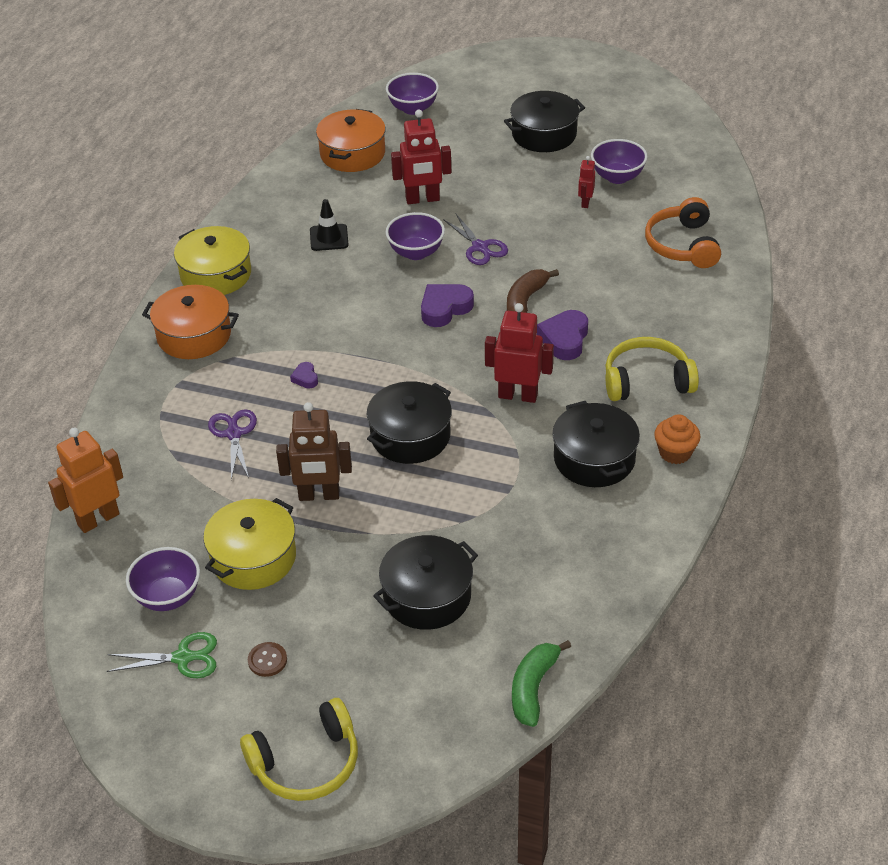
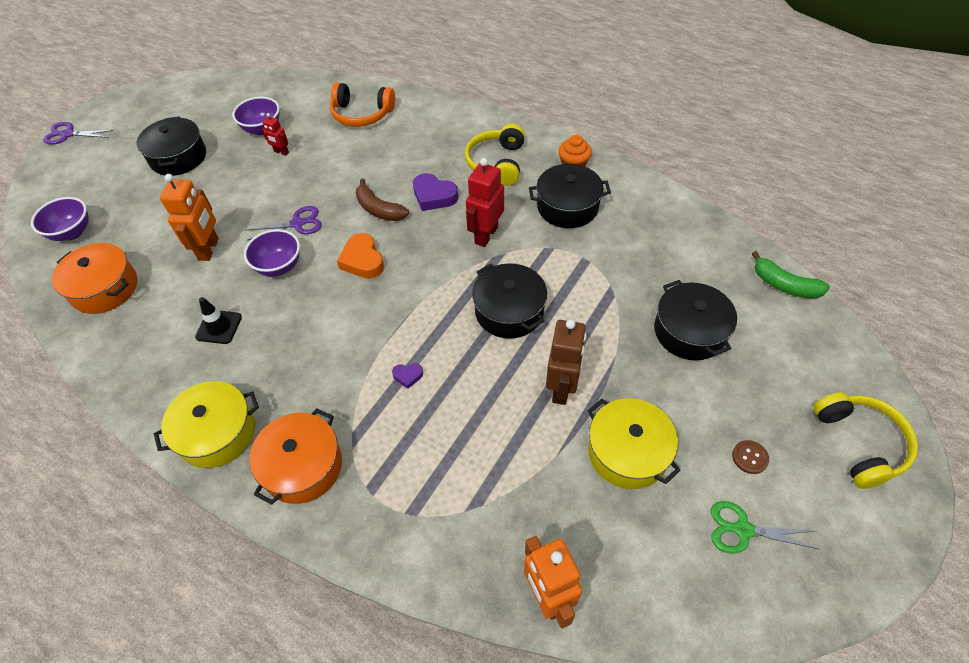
camera: 75 degrees left, 10 degrees up
green scissors [107,632,217,678] -> green scissors turned 90 degrees counterclockwise [711,501,820,554]
purple bowl [126,547,200,611] -> none
purple scissors [208,409,257,480] -> purple scissors moved to [43,122,113,144]
red robot [391,110,451,204] -> orange robot [160,174,219,261]
purple heart [421,284,474,327] -> orange heart [337,233,384,279]

